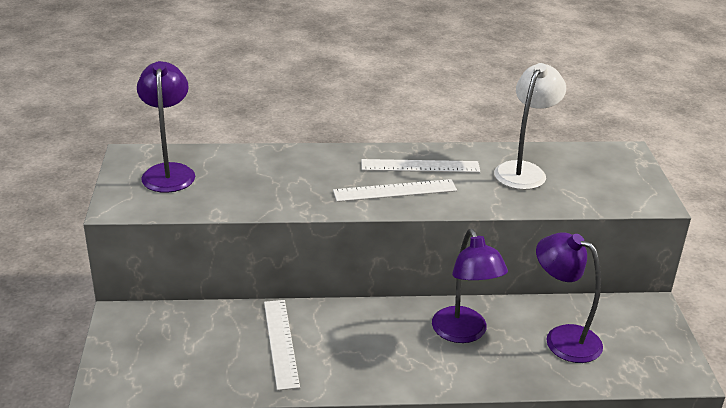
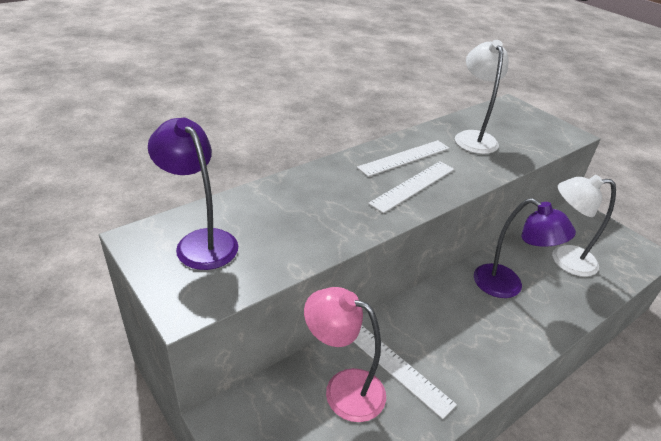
camera: 35 degrees left, 5 degrees up
purple lamp [536,232,603,363] -> white lamp [552,175,616,277]
none -> pink lamp [304,287,386,422]

